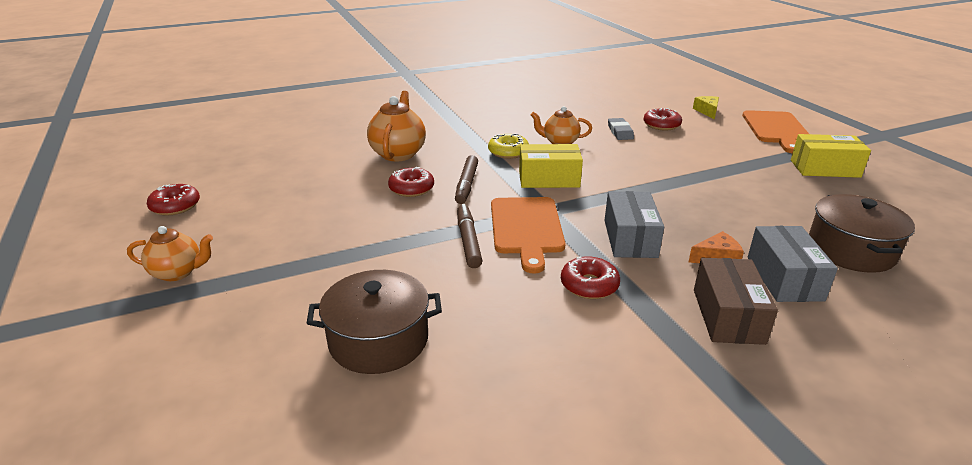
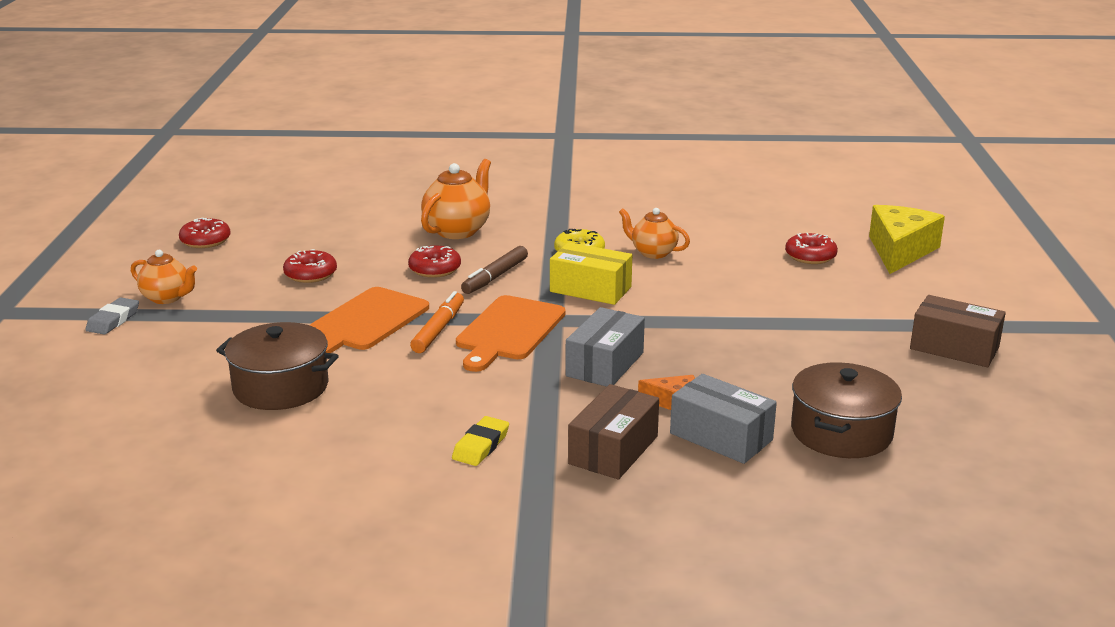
camera: 25 degrees right, 5 degrees down
brown marker [457,204,482,268] -> orange marker [410,291,464,353]
red donut [561,256,620,299] -> red donut moved to [283,249,337,283]
grey eraser [608,118,634,140] -> grey eraser moved to [85,297,139,334]
yellow cheese [693,96,719,119] -> yellow cheese [869,205,945,274], size x2.02
orange cutting board [742,110,809,153] -> orange cutting board moved to [310,287,429,353]
grey box [748,226,838,302] -> grey box turned 75 degrees counterclockwise [670,374,777,464]
yellow box [791,134,871,178] -> brown box [910,295,1006,367]
none -> yellow eraser [452,416,509,466]

